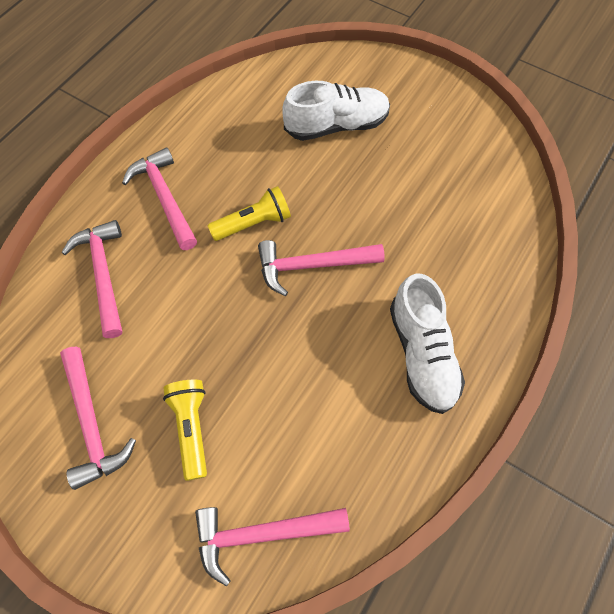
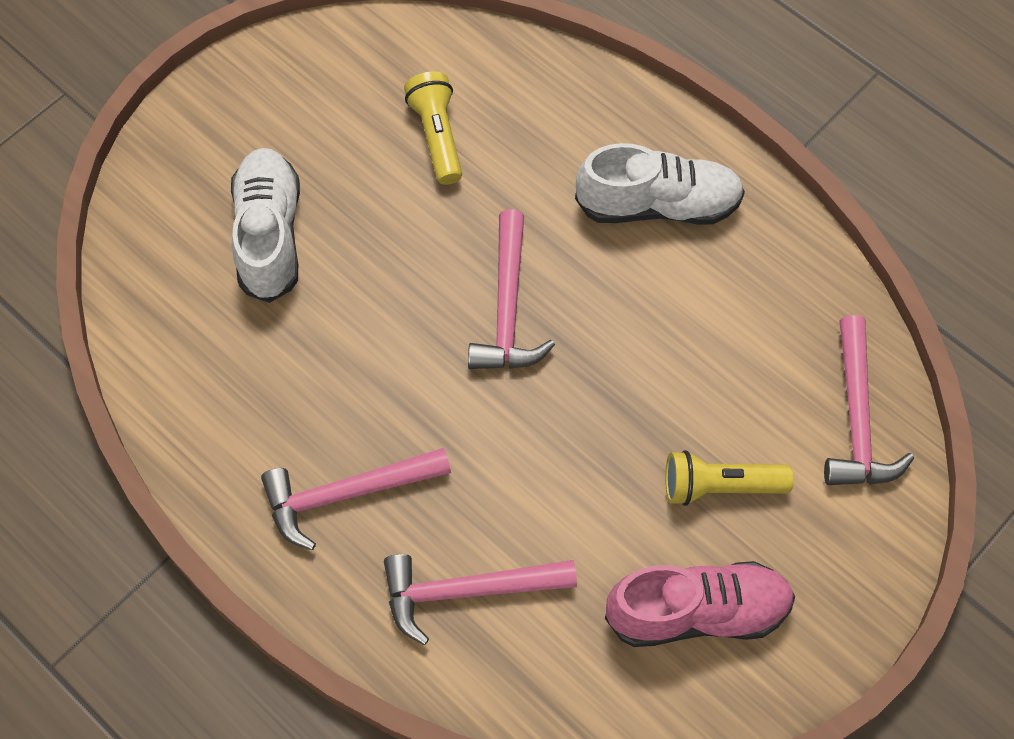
camera: 80 degrees left, 0 degrees up
pink hammer [60,347,136,490] -> pink shoe [605,561,795,647]
yellow flashlight [207,186,291,241] -> yellow flashlight moved to [404,71,462,185]

